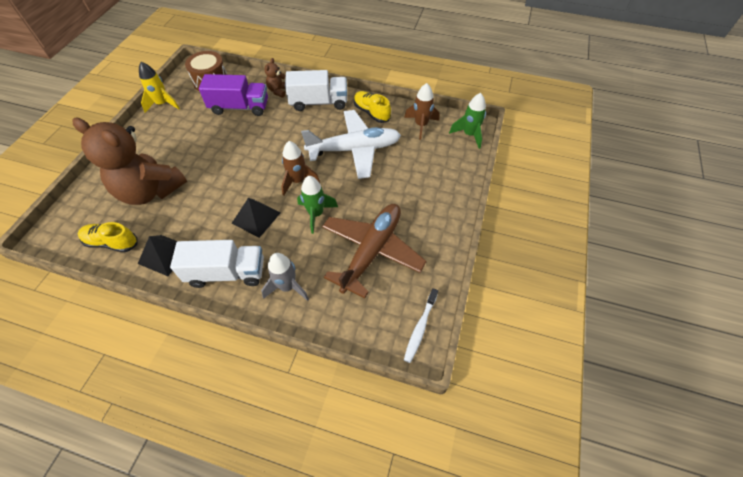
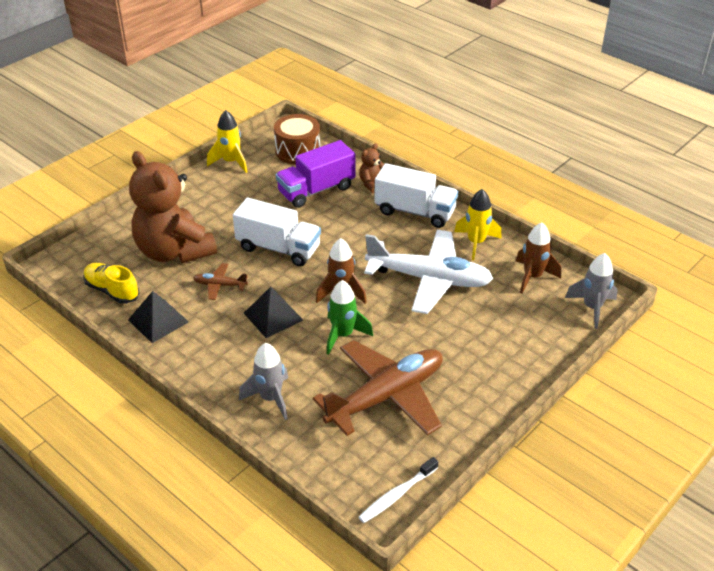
camera: 25 degrees right, 15 degrees down
white truck [170,240,264,288] -> white truck moved to [233,198,321,266]
purple truck [199,74,268,116] -> purple truck turned 120 degrees clockwise [276,140,356,208]
yellow shoe [354,91,391,123] -> yellow rocket [454,189,502,260]
green rocket [449,93,486,149] -> grey rocket [565,253,618,329]
none -> brown plane [193,263,248,300]

